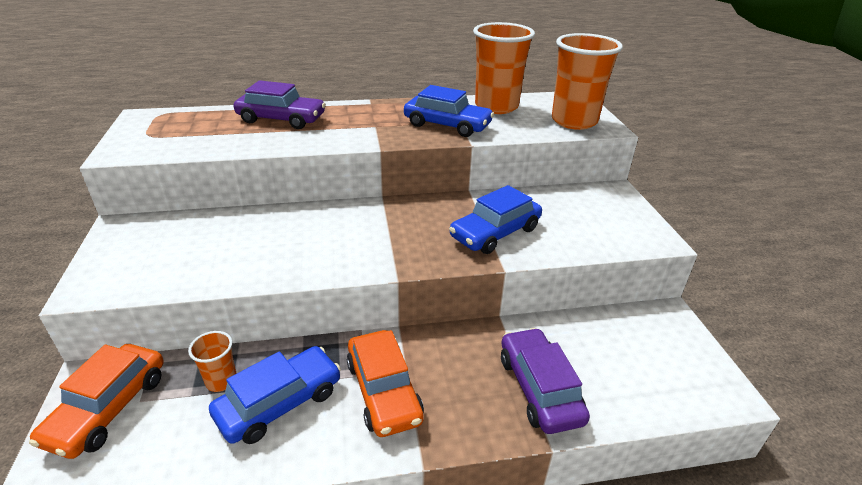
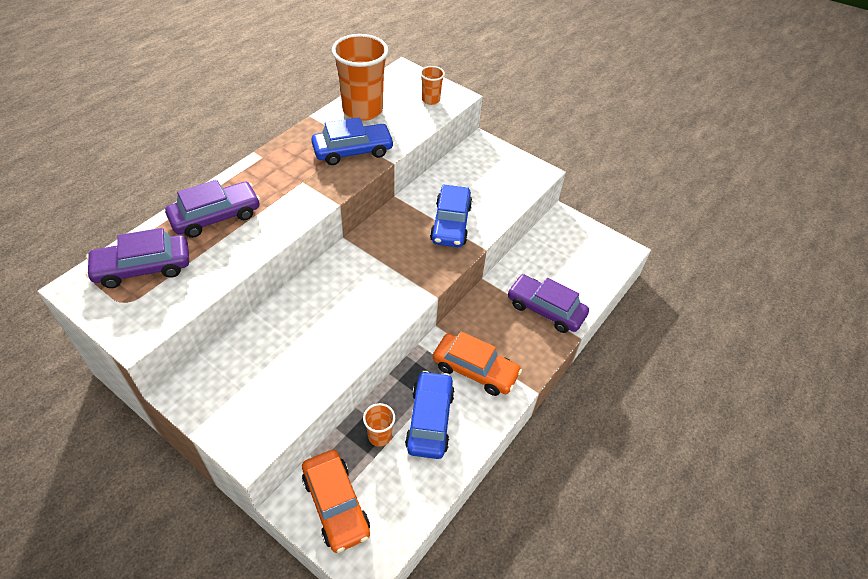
camera: 45 degrees left, 15 degrees up
orange cup [552,33,623,130] -> orange cup [420,66,445,105], size x0.47
none -> purple car [86,228,189,288]

